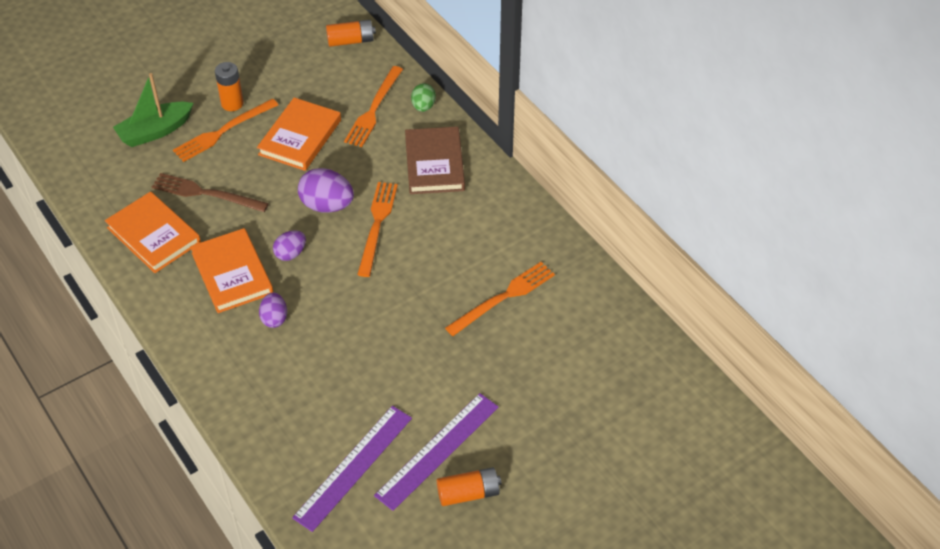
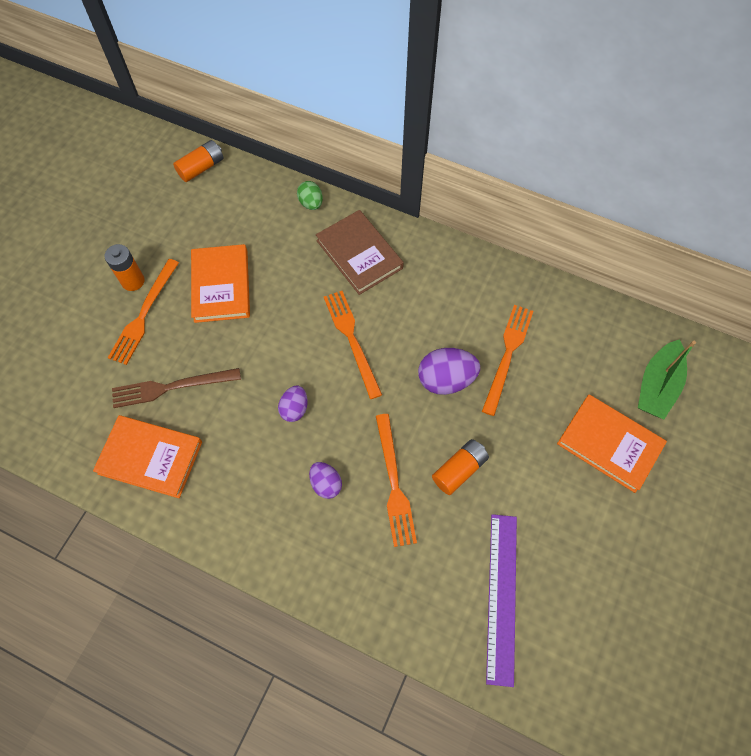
camera: 30 degrees left, 15 degrees up
green boat [113,73,193,147] -> green boat moved to [638,339,696,419]
orange book [190,228,273,313] -> orange book moved to [557,395,667,493]
purple egg [298,168,354,213] -> purple egg moved to [418,348,480,395]
orange fork [344,66,403,147] -> orange fork moved to [376,414,417,547]
purple ruler [374,393,498,511] -> none
orange battery [437,467,502,506] -> orange battery moved to [432,439,489,495]

